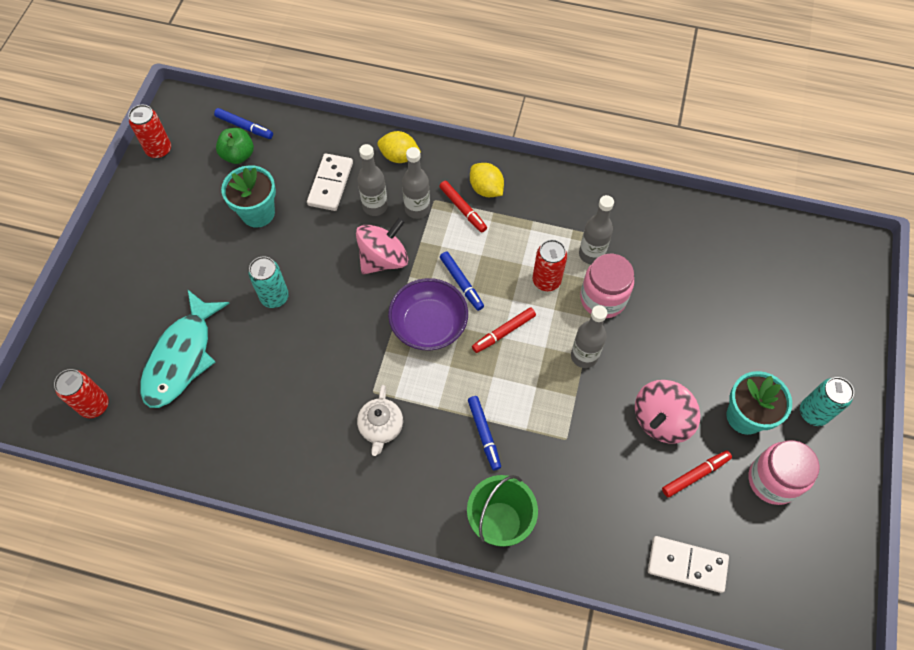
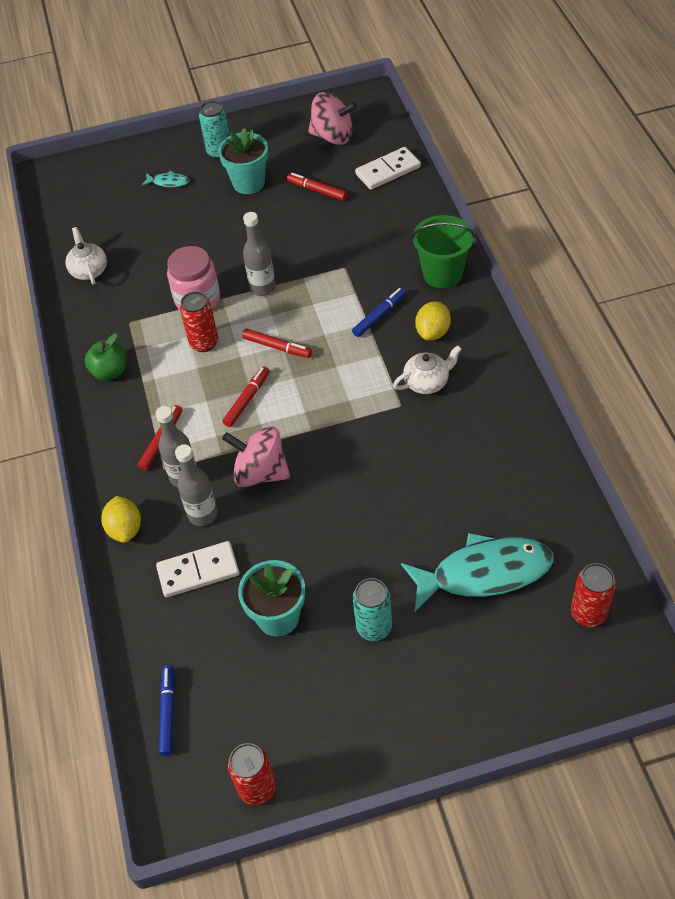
camera: 115 degrees left, 10 degrees down
green apple [216,128,254,164] -> green apple moved to [85,333,126,381]
turquoise can [249,256,289,308] -> turquoise can moved to [353,578,392,641]
purple bowl [388,278,468,351] -> none
blue marker [440,251,484,311] -> red marker [222,366,269,427]
yellow lemon [470,163,504,197] -> yellow lemon moved to [415,302,451,341]
grey bottle [579,195,614,264] -> none
pink spinning top [635,380,700,444] -> pink spinning top moved to [308,92,357,145]
white domino [648,536,729,593] -> white domino turned 75 degrees clockwise [355,147,421,190]
pink jar [749,440,820,505] -> none
none -> white teapot [65,227,107,285]
none -> turquoise fish [142,171,190,187]

